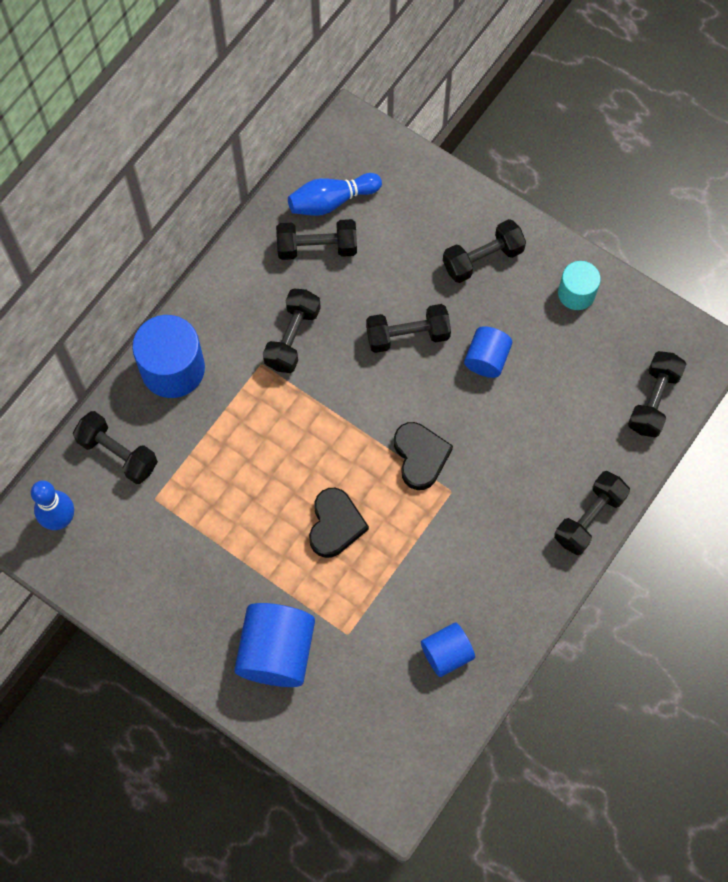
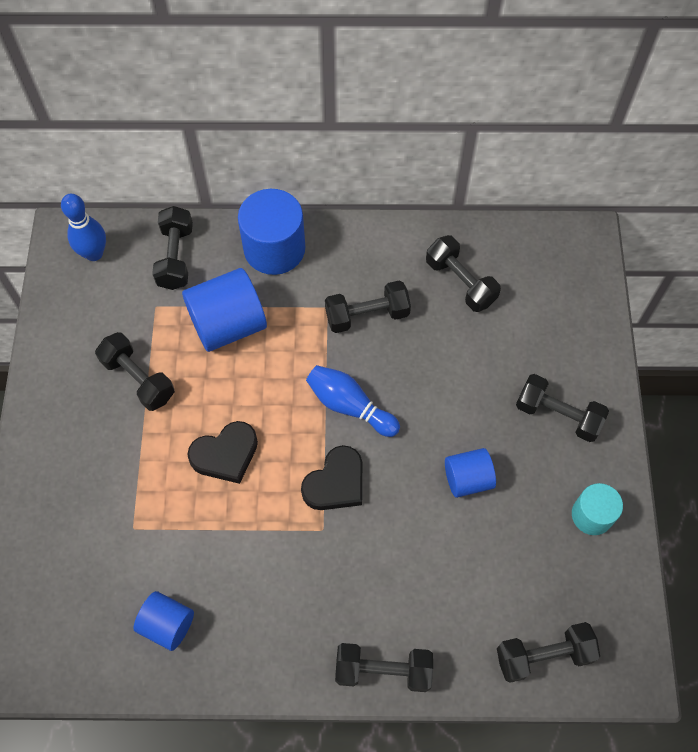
camera: 55 degrees right, 5 degrees down
blue cylinder [234,603,315,687] -> blue cylinder moved to [182,268,267,352]
blue bowling pin [288,173,382,216] -> blue bowling pin moved to [306,365,400,437]
black dumbbell [366,304,451,353] -> black dumbbell moved to [95,332,175,411]

